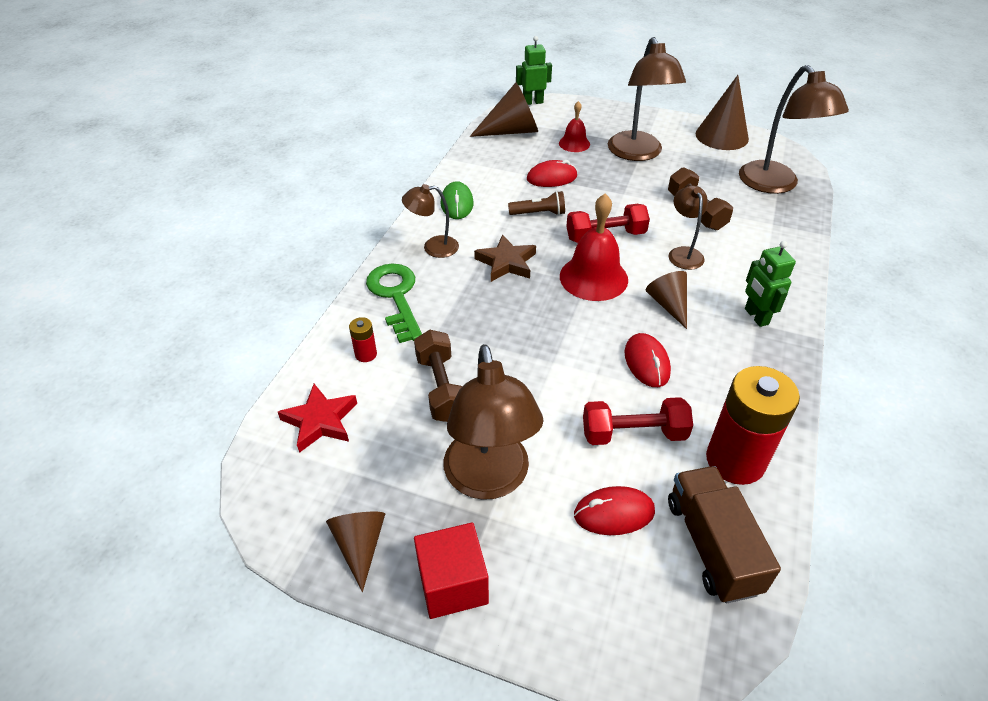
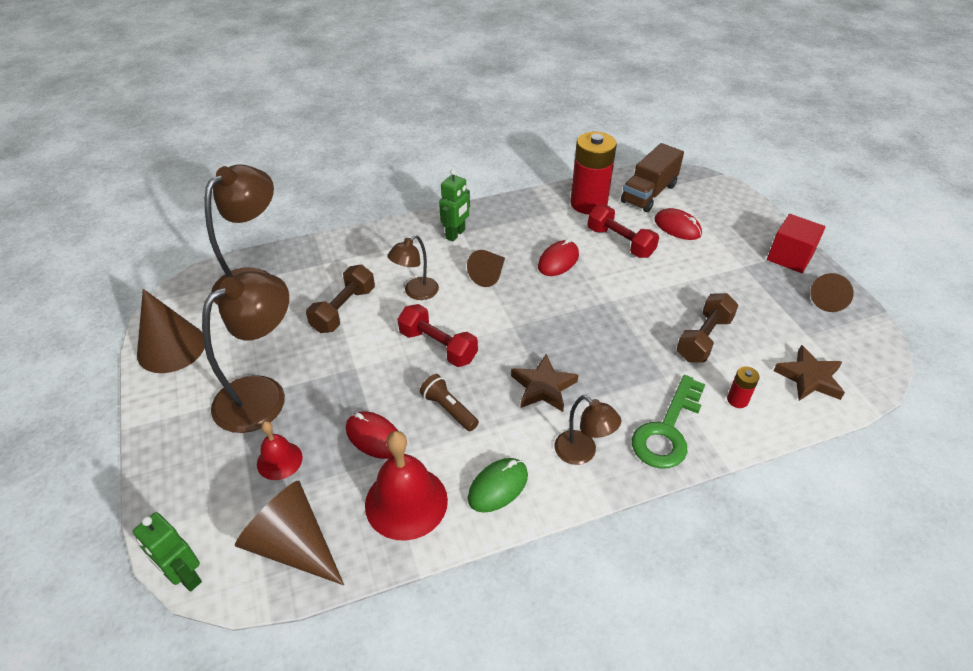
camera: 130 degrees left, 0 degrees up
red star [278,384,357,453] -> brown star [773,345,845,401]
brown lamp [444,344,543,500] -> none
red bell [560,194,628,301] -> red bell moved to [365,431,448,541]

